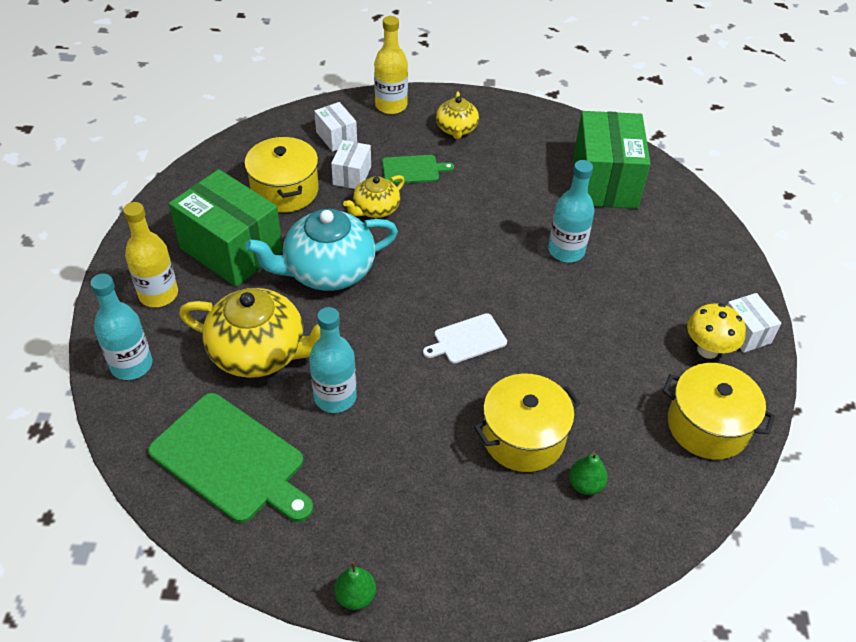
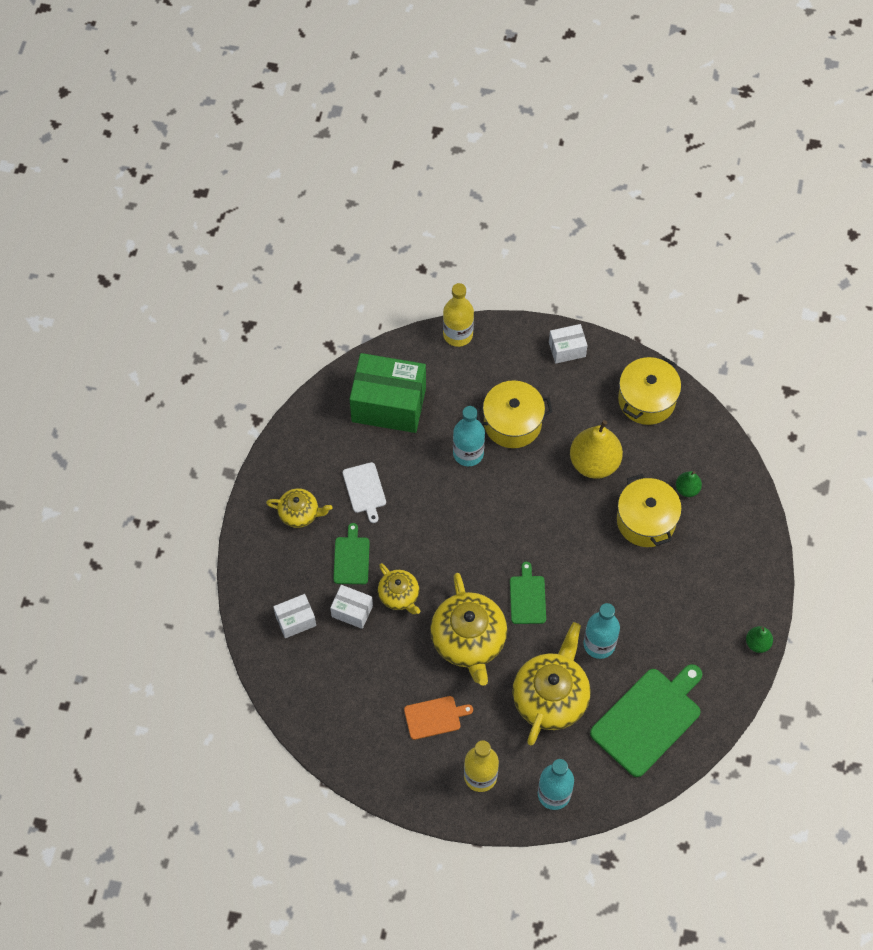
camera: 80 degrees left, 15 degrees up
green box [169,169,283,287] -> orange cutting board [404,696,473,740]
yellow pot [244,136,319,213] -> yellow pot moved to [476,381,553,448]
turquoise teapot [245,209,398,291] -> yellow teapot [430,573,507,686]
yellow bottle [374,16,408,114] -> yellow bottle moved to [443,283,474,347]
white cutting board [423,313,507,364] -> white cutting board moved to [343,462,386,523]
yellow mushroom [687,303,746,359] -> none
none -> green cutting board [510,562,546,624]
none -> yellow pear [570,420,623,479]

